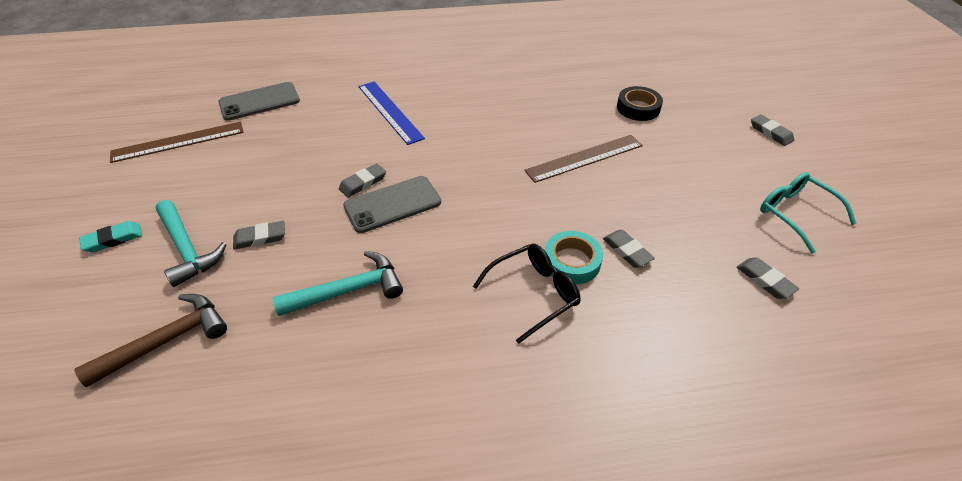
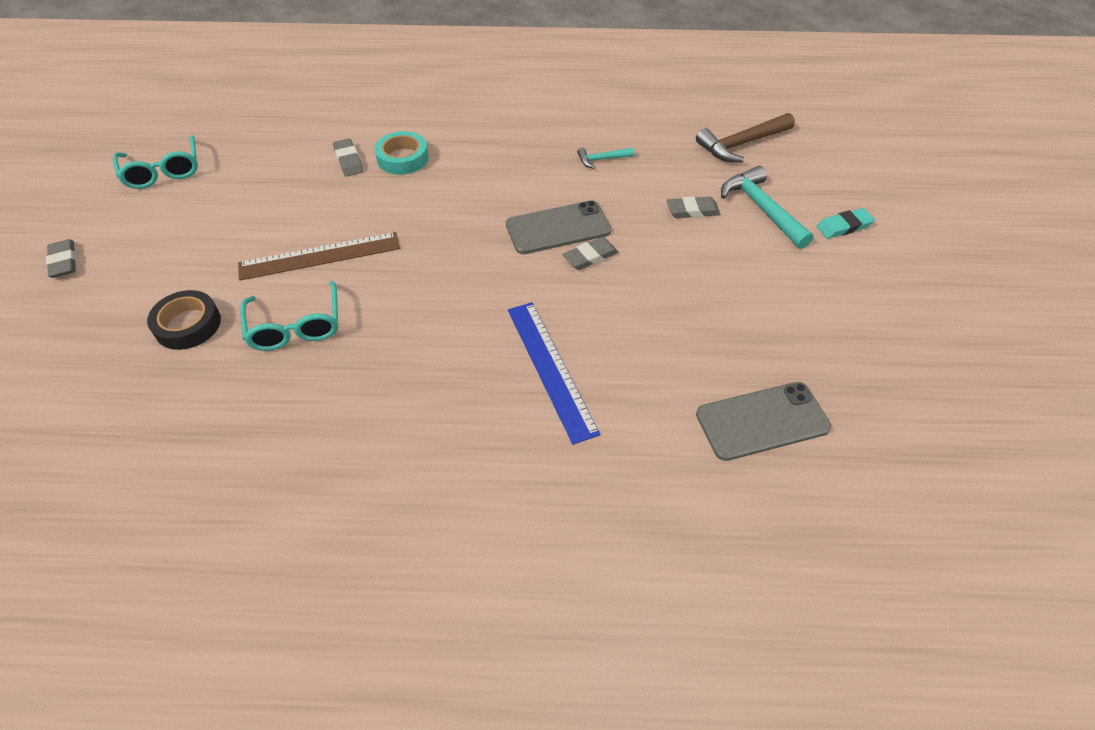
camera: 170 degrees left, 5 degrees up
brown ruler [110,121,243,163] -> none
turquoise hammer [273,251,403,316] -> turquoise hammer [577,148,634,169], size x0.53
black glasses [473,244,581,344] -> none
grey eraser [737,257,799,299] -> none
none -> turquoise glasses [240,281,338,351]

